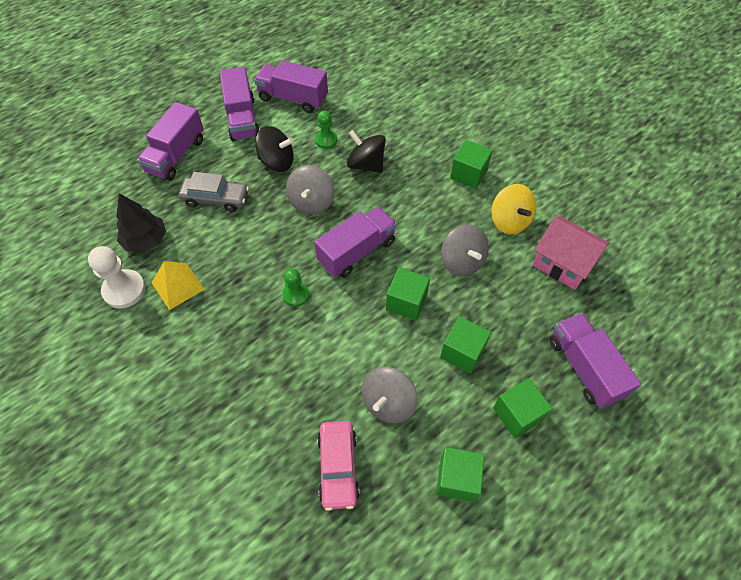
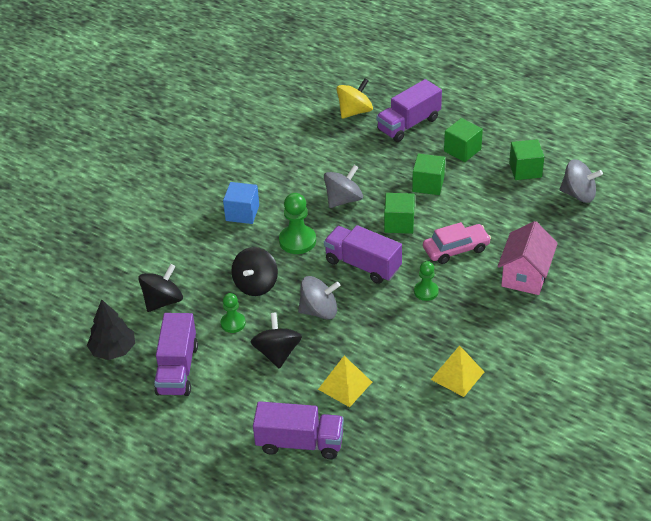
camera: 105 degrees left, 15 degrees down
white pawn [88,246,146,308] -> none
black tree [116,194,166,253] -> black tree moved to [87,299,135,360]
grey car [179,172,249,212] -> yellow pyramid [318,356,372,407]
purple truck [220,67,260,141] -> none
pink car [317,421,360,511] -> pink car moved to [423,222,491,264]
grey spinning top [362,367,417,424] -> grey spinning top moved to [560,159,603,203]
green cube [450,140,493,189] -> blue cube [223,182,259,224]
yellow spinning top [491,184,536,234] -> yellow spinning top moved to [337,78,373,119]
pink house [533,216,609,290] -> pink house moved to [498,221,558,295]
none -> black spinning top [138,264,183,312]
none -> green pawn [279,193,316,254]

